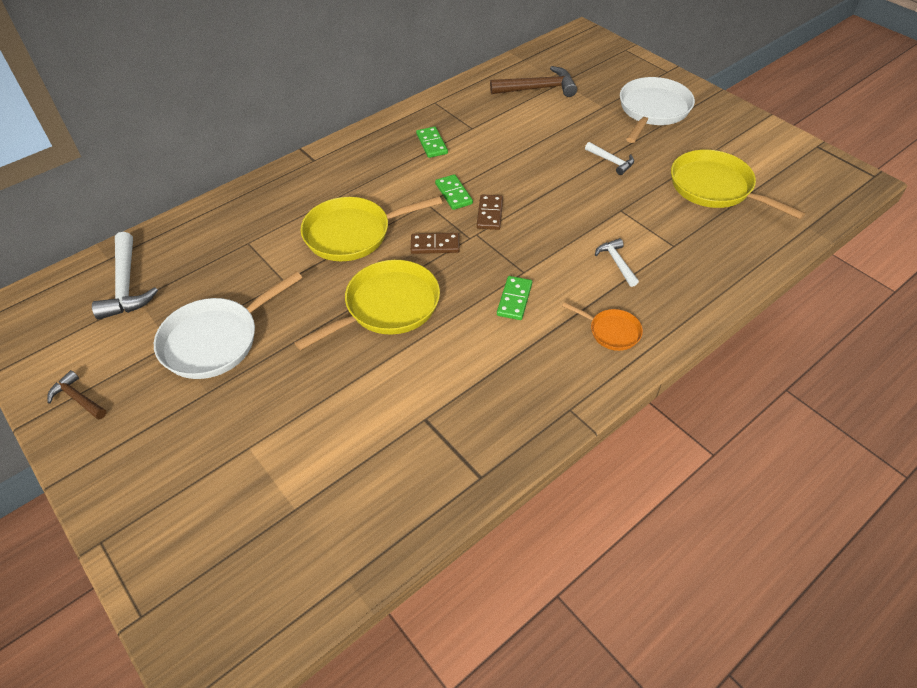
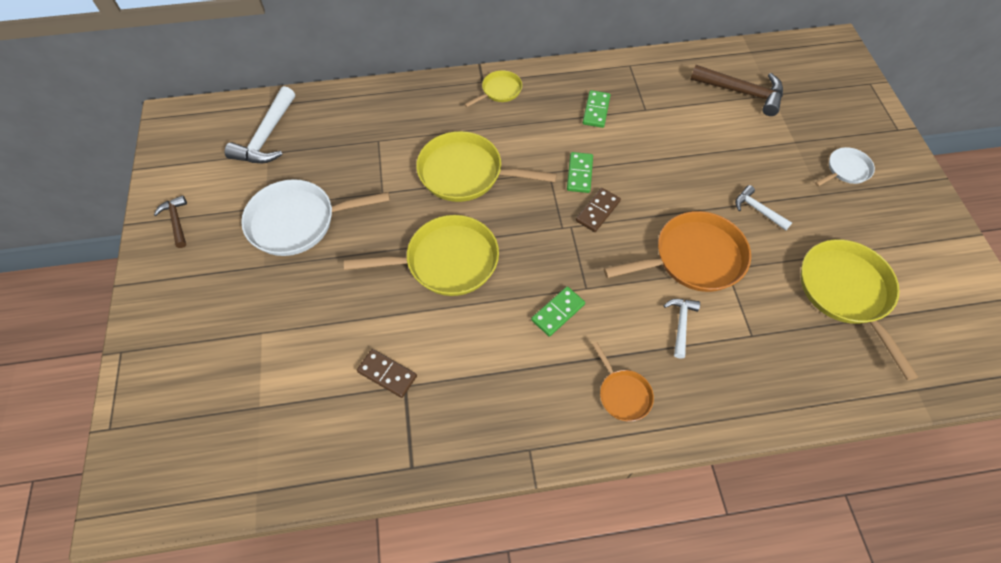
camera: 30 degrees right, 10 degrees up
brown domino [411,233,460,254] -> brown domino moved to [357,349,417,398]
white hammer [585,142,634,175] -> white hammer turned 150 degrees clockwise [735,185,792,231]
white pan [620,77,695,143] -> white pan [815,147,875,186], size x0.52
none -> yellow pan [464,70,522,107]
none -> orange pan [604,211,751,292]

